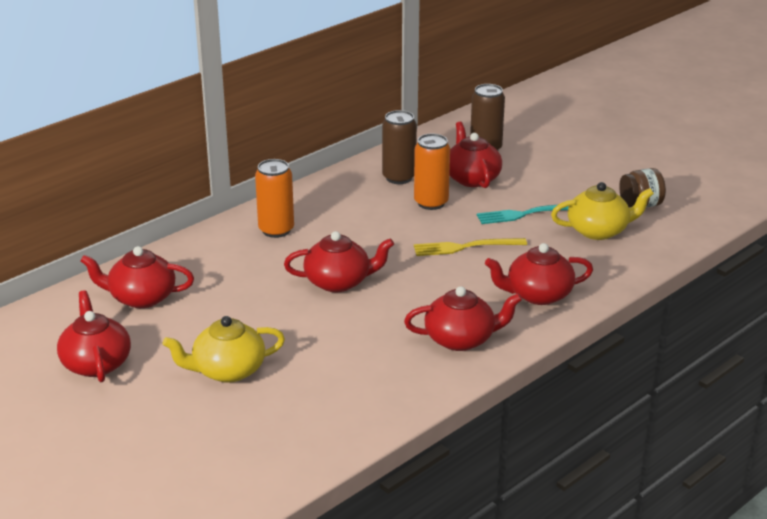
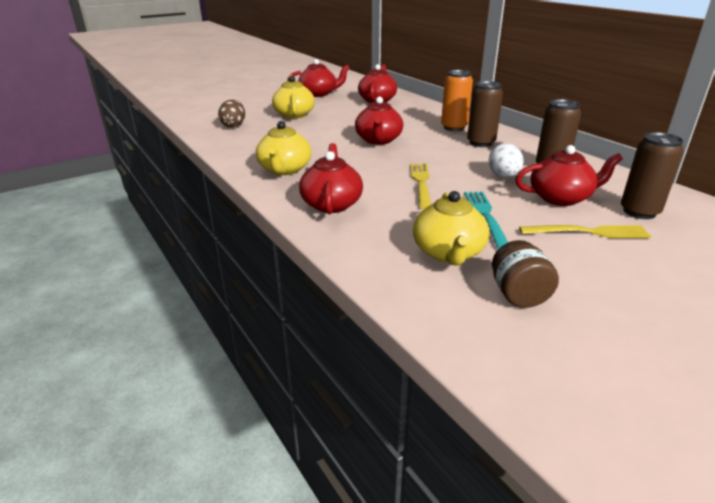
camera: 100 degrees right, 0 degrees up
red teapot [404,286,522,351] -> yellow teapot [256,121,311,175]
orange can [414,134,450,210] -> white egg [489,144,524,178]
none -> brown egg [218,100,245,128]
none -> brown can [467,81,503,147]
none -> yellow fork [519,225,651,238]

